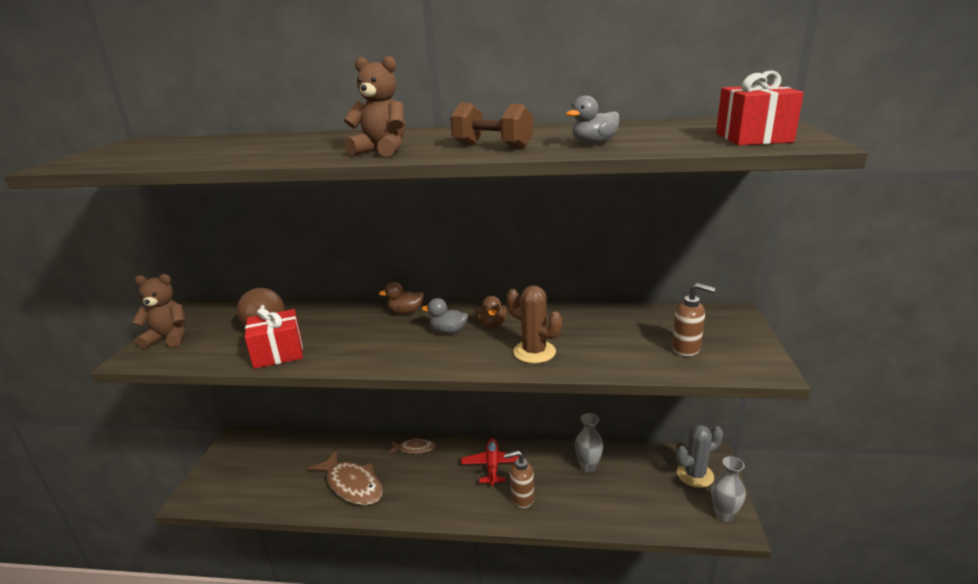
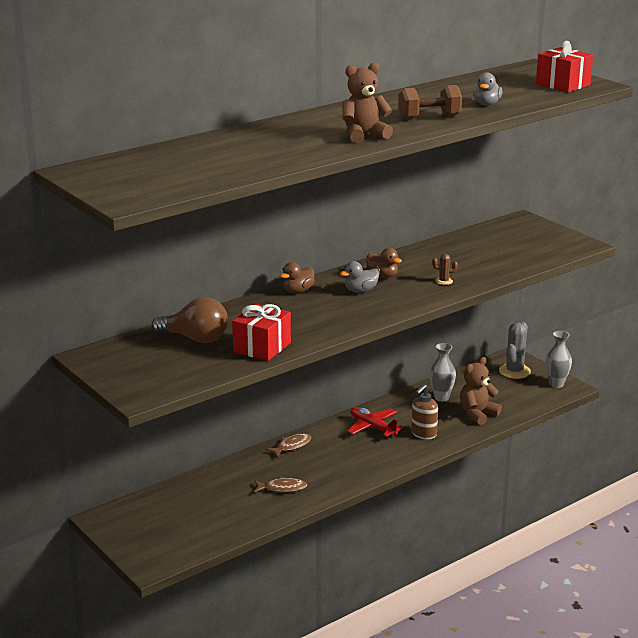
camera: 45 degrees left, 0 degrees up
brown teddy bear [132,274,186,349] -> brown teddy bear moved to [460,357,502,425]
brown fish [308,450,383,505] -> brown fish [254,477,307,493], size x0.54
brown cactus [507,285,562,363] -> brown cactus [432,254,458,285], size x0.48
brown soap dispenser [672,283,715,356] -> none

